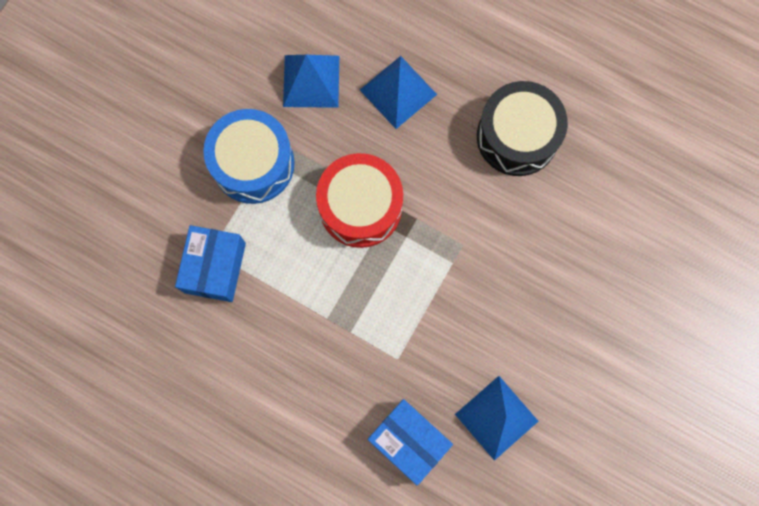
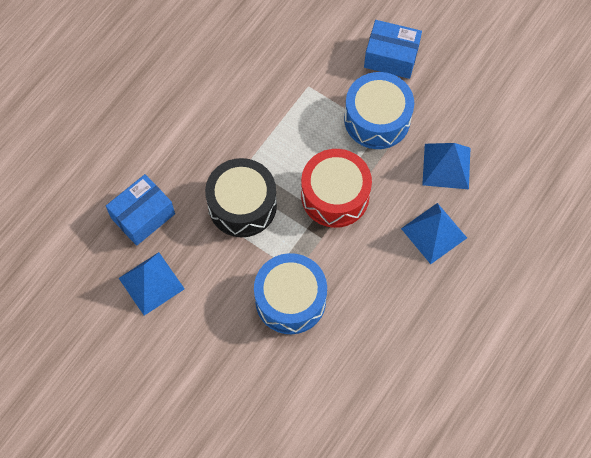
camera: 95 degrees right, 10 degrees down
blue box [175,225,246,302] -> blue box moved to [364,20,422,79]
black drum [477,81,568,176] -> black drum moved to [205,158,277,237]
none -> blue drum [254,253,327,334]

